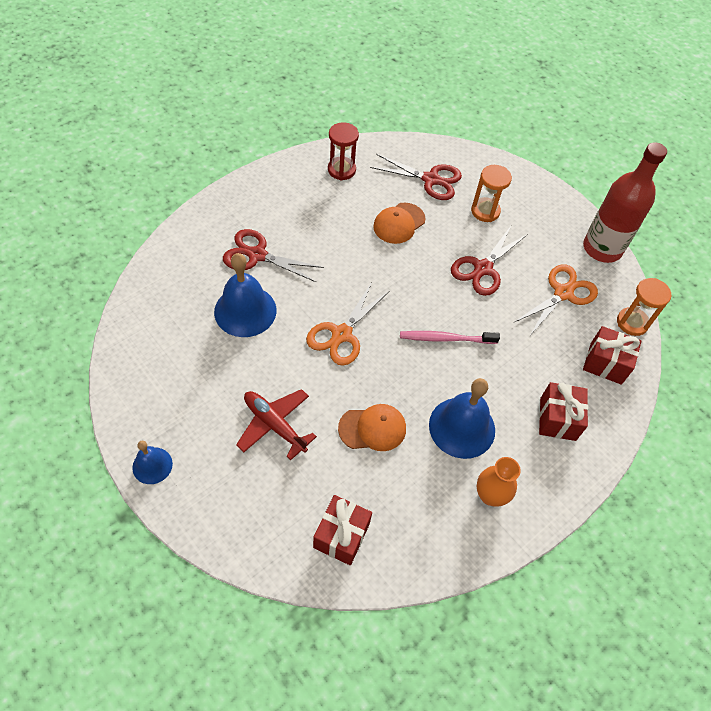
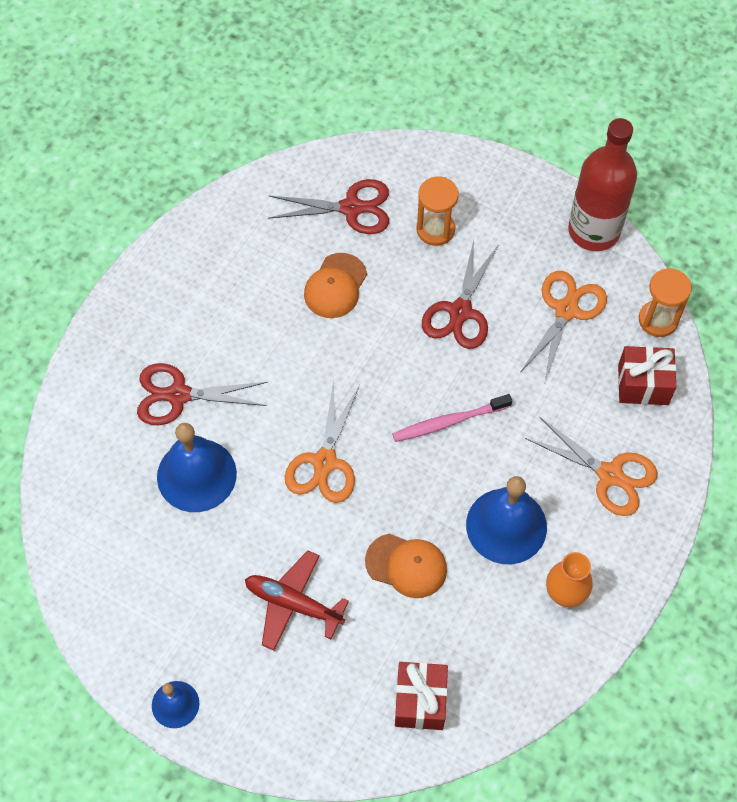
camera: 15 degrees left, 5 degrees up
red hourglass [328,122,359,180] -> none
orange cap [338,404,406,451] -> orange cap turned 45 degrees clockwise [365,534,447,598]
red gift [539,382,588,441] -> orange scissors [525,417,658,516]

